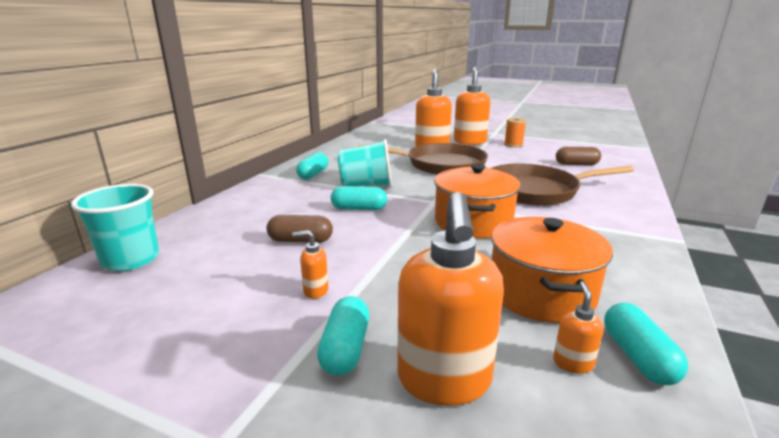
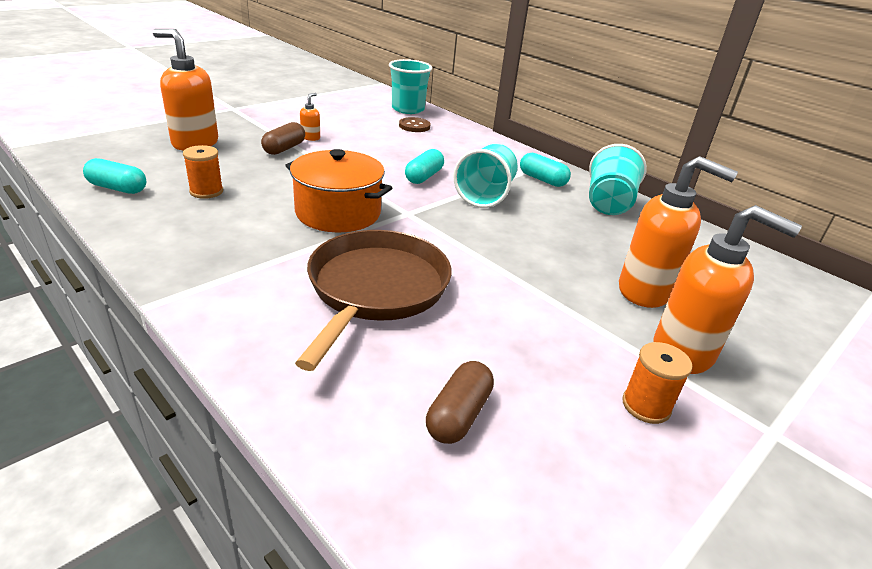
camera: 110 degrees right, 10 degrees up
brown capsule [266,215,333,243] -> brown capsule moved to [261,122,305,155]
turquoise capsule [317,296,369,376] -> none
brown pan [358,143,488,175] -> none
orange pot [491,217,613,323] -> orange spool [183,145,223,199]
orange soap dispenser [553,282,604,374] -> none
none -> brown button [399,117,430,132]
none -> turquoise cup [589,144,647,215]

